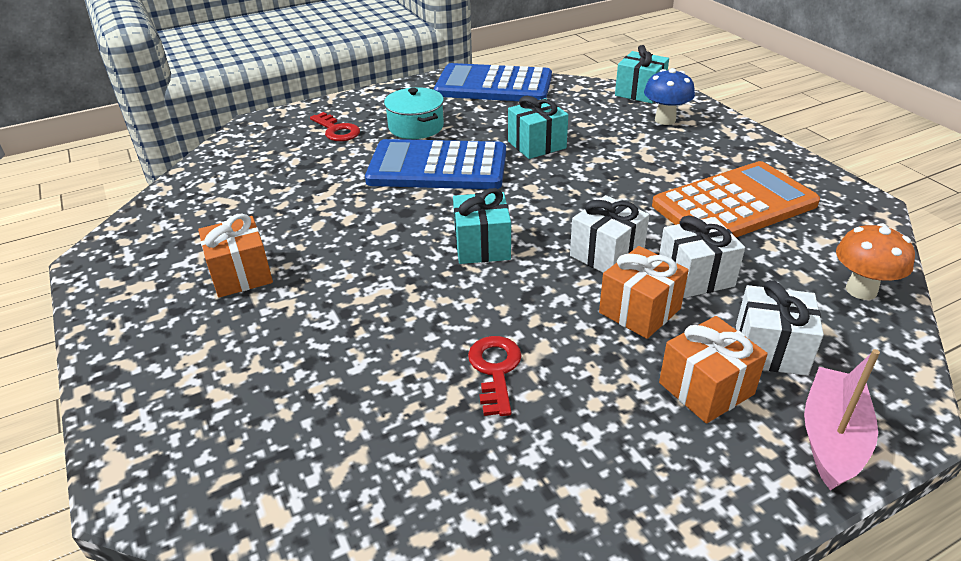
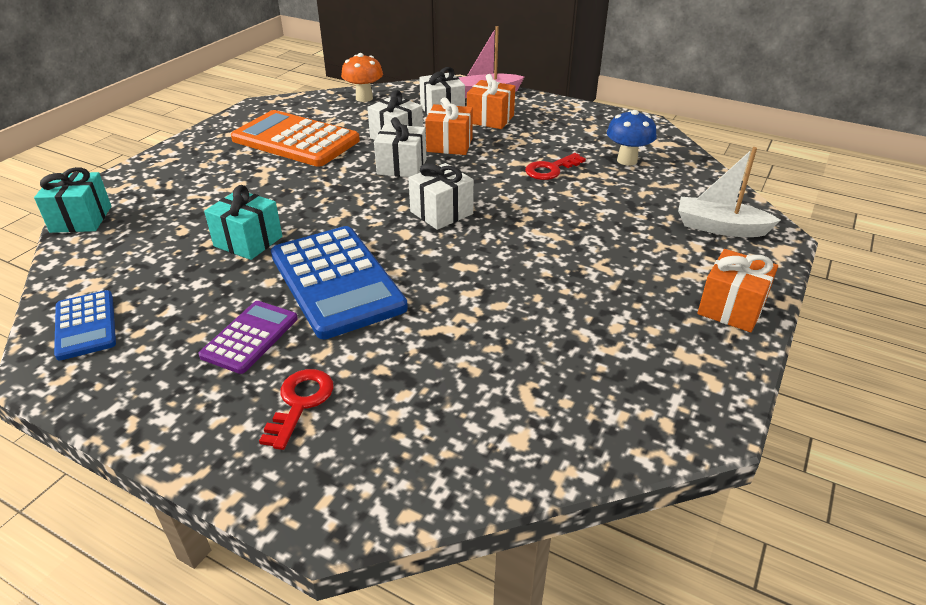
camera: 125 degrees left, 0 degrees up
orange gift [198,213,273,298] -> orange gift moved to [697,249,778,332]
turquoise pot [384,87,444,139] -> purple calculator [198,301,298,374]
blue calculator [434,63,552,101] -> blue calculator [54,290,116,361], size x0.54
turquoise gift [453,188,511,264] -> white gift [408,163,474,230]
blue mushroom [644,68,695,125] -> blue mushroom moved to [607,110,657,166]
none -> white boat [678,147,781,237]

